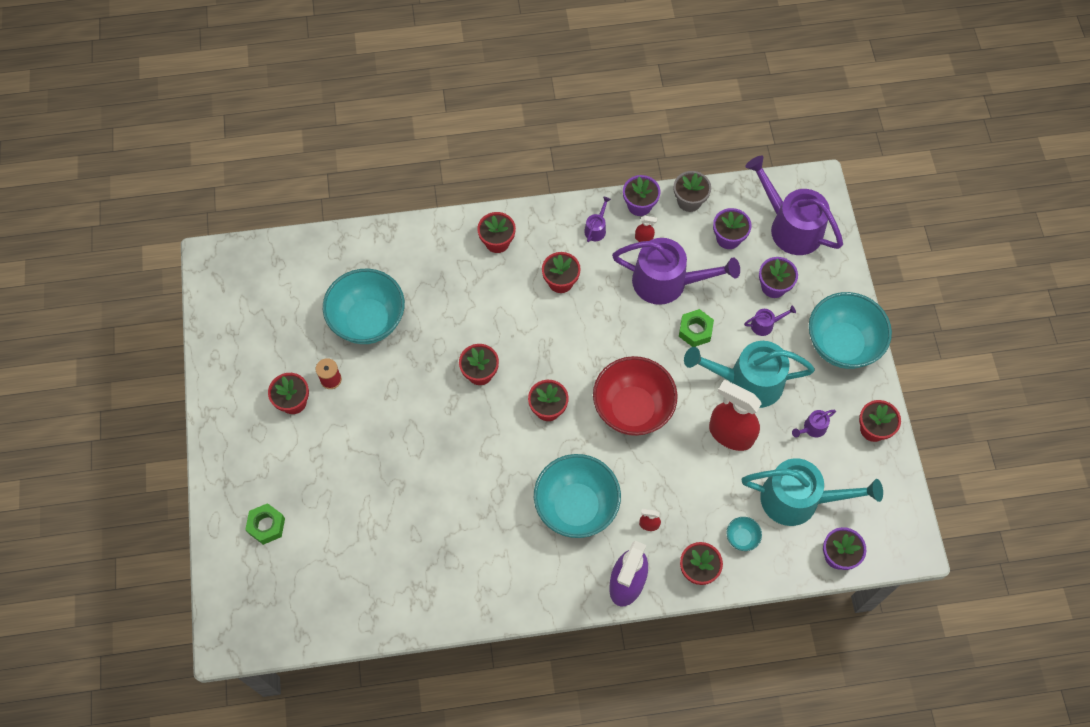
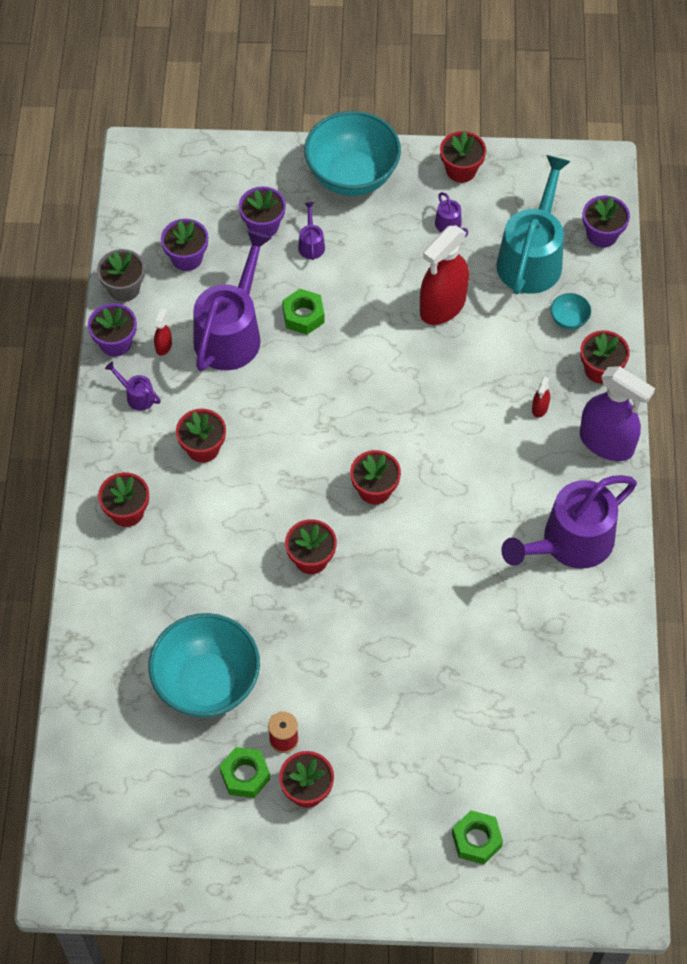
camera: 80 degrees left, 5 degrees down
turquoise bowl [534,454,621,538] -> none
red bowl [593,356,678,436] -> none
turquoise watering can [684,341,815,408] -> none
purple watering can [745,156,843,255] -> purple watering can moved to [501,475,637,569]
none -> green nut [220,747,270,798]

